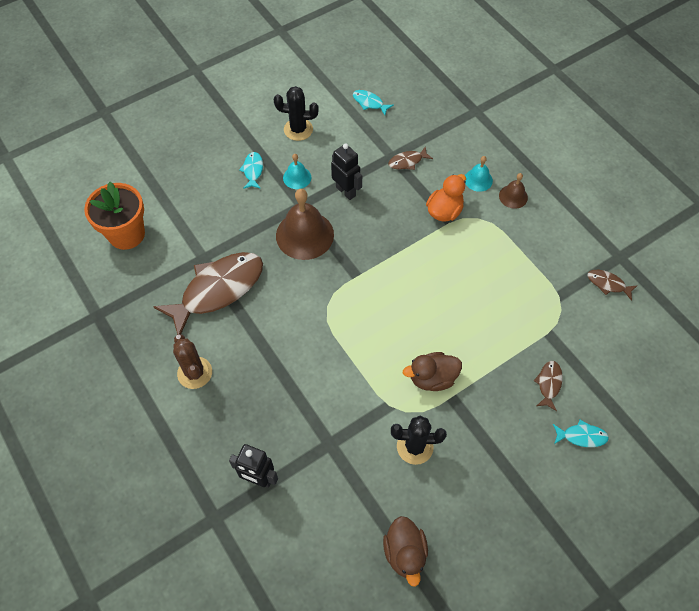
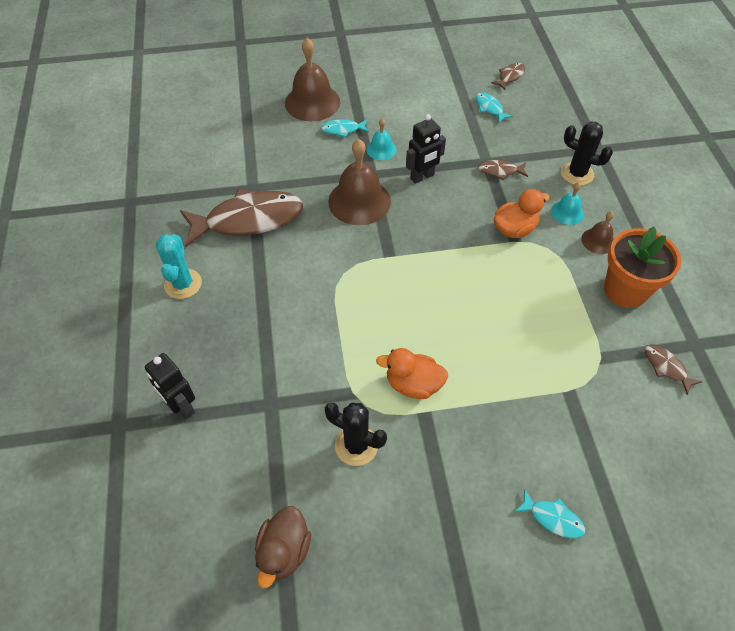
camera: 25 degrees right, 5 degrees down
orange flower pot [84,182,145,250] -> orange flower pot moved to [604,227,681,308]
brown cactus [173,334,212,389] -> turquoise cactus [156,234,202,299]
turquoise fish [239,152,263,189] -> turquoise fish turned 120 degrees counterclockwise [321,119,369,138]
black cactus [274,86,319,141] -> black cactus moved to [561,121,613,185]
black robot [331,143,362,200] -> black robot turned 75 degrees clockwise [406,114,446,184]
brown duck [403,352,462,391] -> orange duck [376,348,448,399]
brown fish [534,361,563,411] -> brown fish moved to [491,63,525,90]
none -> brown bell [285,38,340,121]

